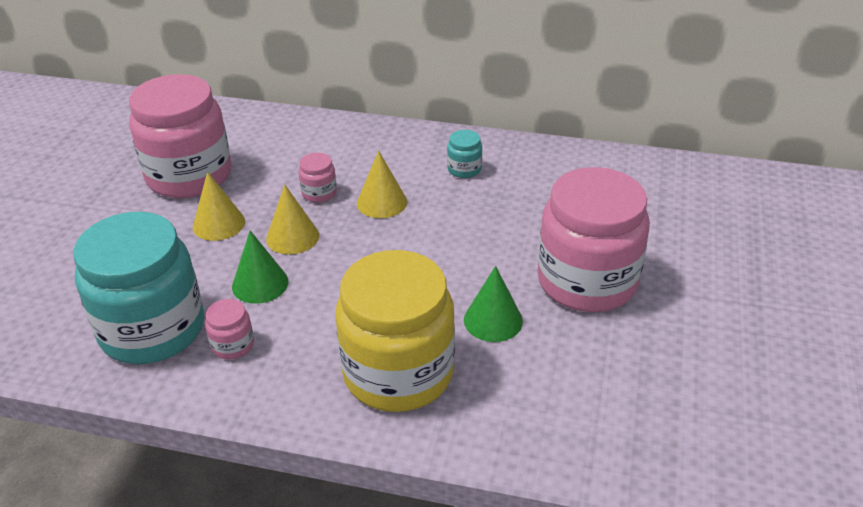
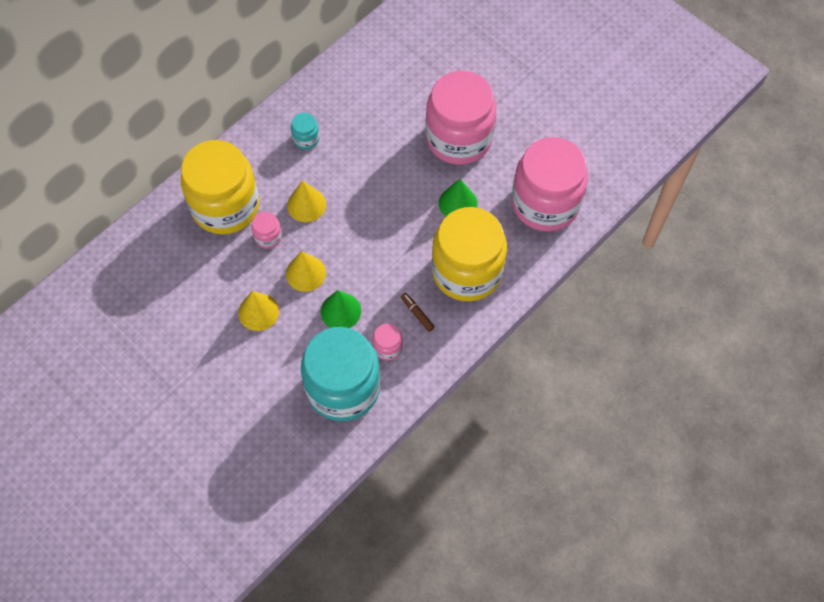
camera: 60 degrees left, 25 degrees up
pink jar [129,74,231,198] -> pink jar moved to [512,137,588,231]
none -> yellow jar [181,140,259,234]
none -> brown marker [401,293,435,332]

